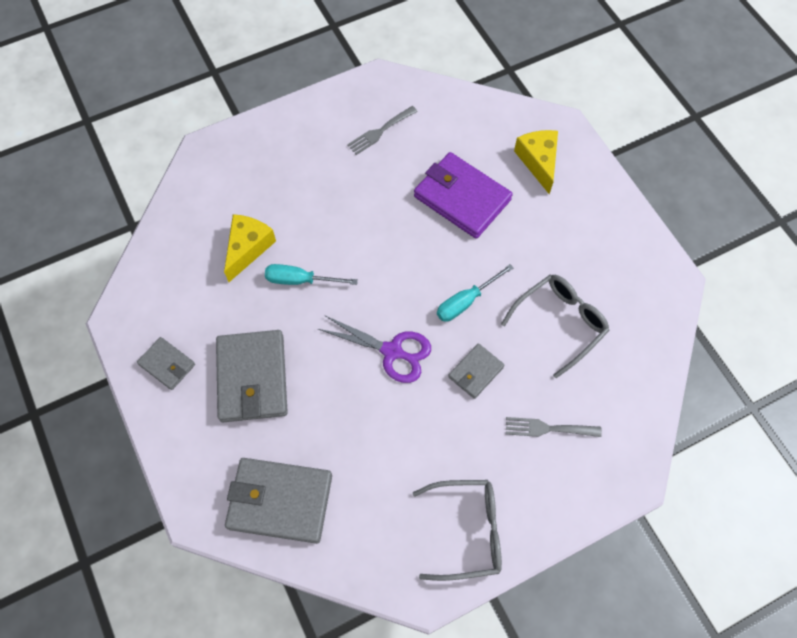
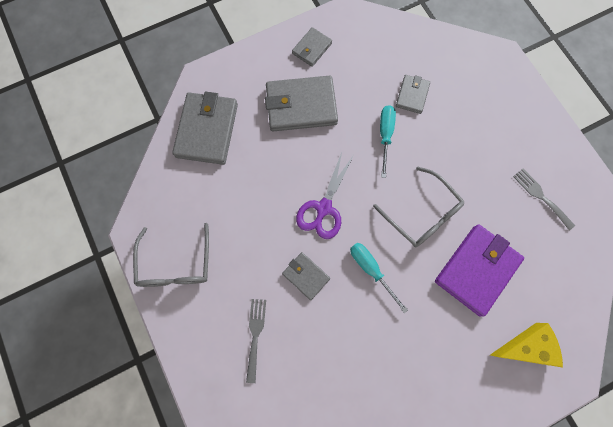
camera: 90 degrees right, 10 degrees up
yellow cheese [224,214,276,282] -> grey wallet [396,75,430,114]
grey glasses [501,275,610,378] -> grey glasses moved to [373,166,464,247]

